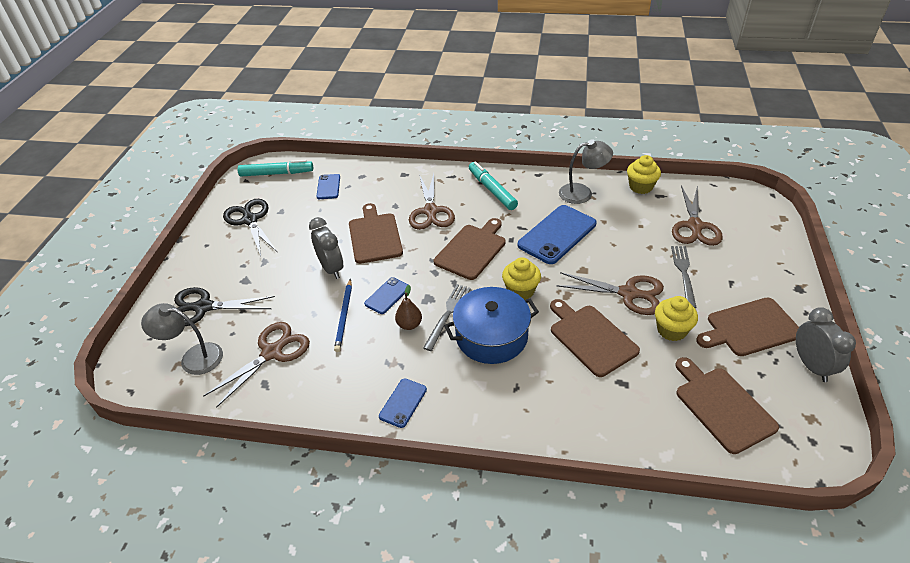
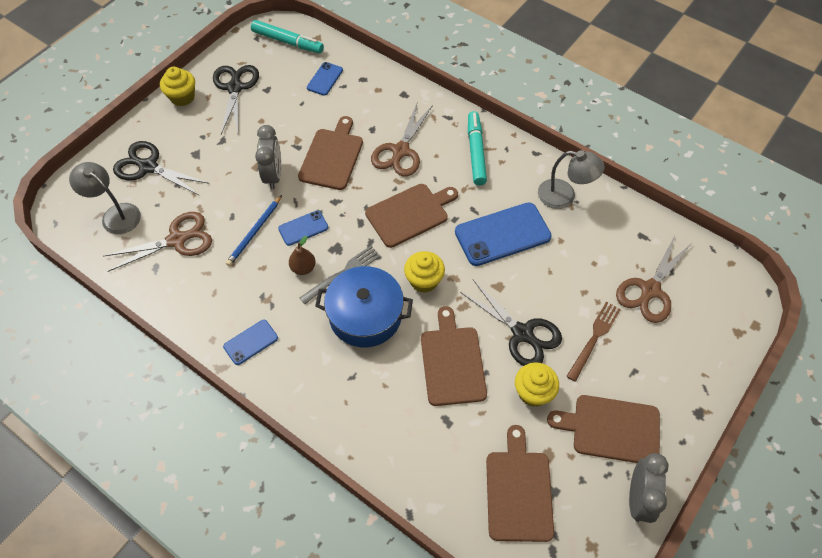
camera: 25 degrees right, 15 degrees up
brown scissors [556,272,664,315] -> black scissors [460,280,562,366]
yellow cupcake [627,155,661,194] -> yellow cupcake moved to [160,67,195,106]
grey fork [671,246,697,308] -> brown fork [566,302,621,382]

